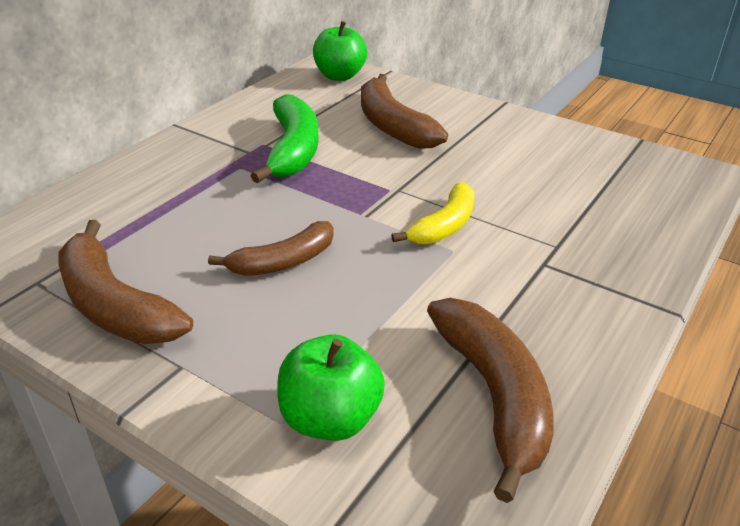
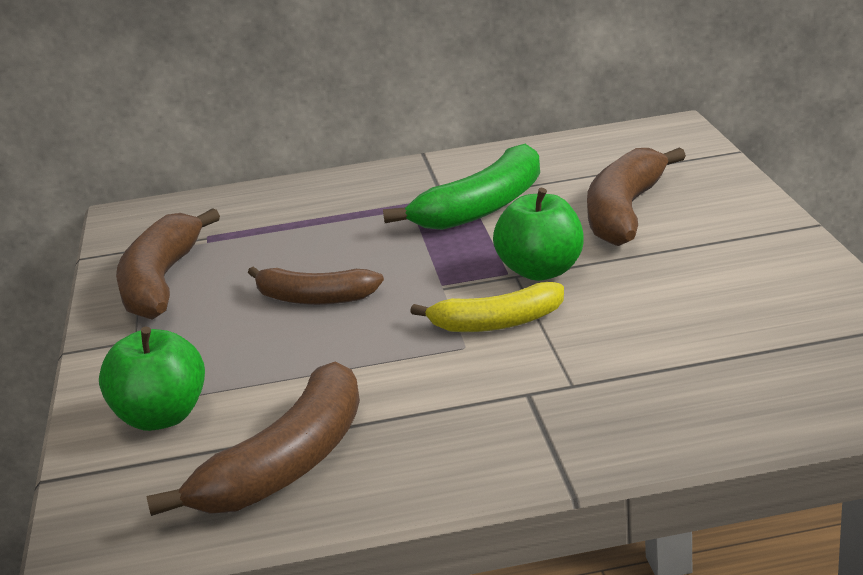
camera: 50 degrees right, 10 degrees down
green apple [313,21,367,81] -> green apple moved to [493,188,583,281]

